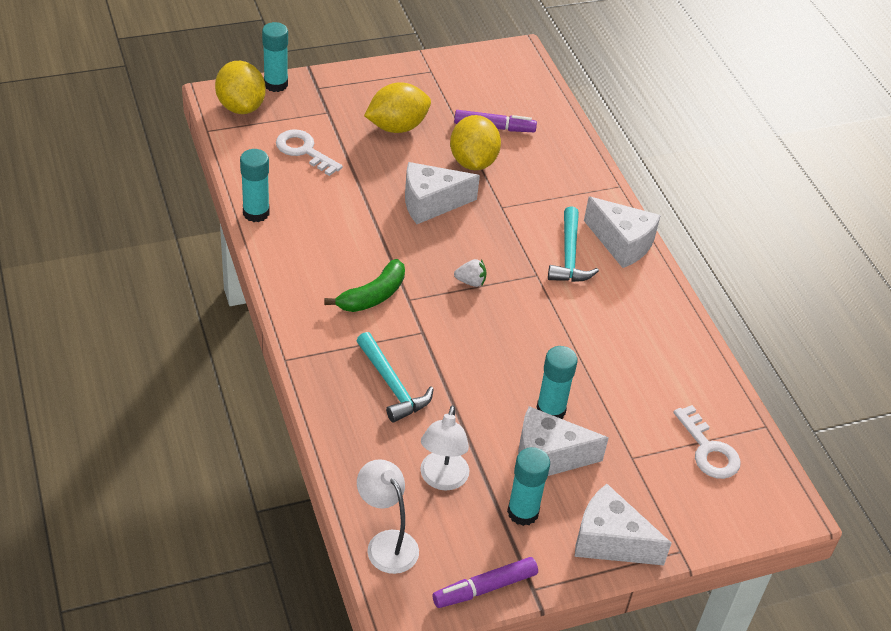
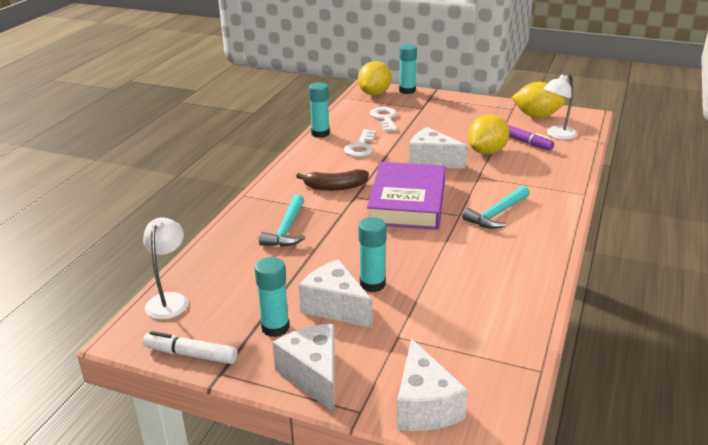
camera: 45 degrees right, 15 degrees down
green banana [325,259,405,312] -> brown banana [296,169,369,191]
yellow lemon [364,82,431,133] -> yellow lemon moved to [512,82,565,118]
white lamp [420,405,470,491] -> white lamp moved to [543,73,577,140]
purple marker [432,557,538,608] -> white marker [143,331,237,364]
white strawberry [454,259,487,287] -> purple book [367,162,446,230]
white cheese [584,197,661,268] -> white cheese moved to [397,339,468,431]
white key [674,405,741,479] -> white key moved to [344,129,376,157]

